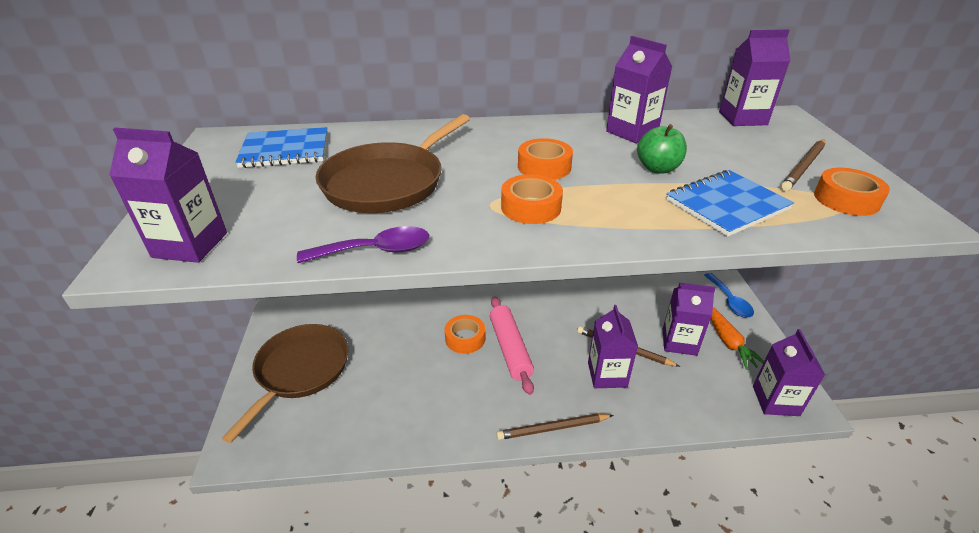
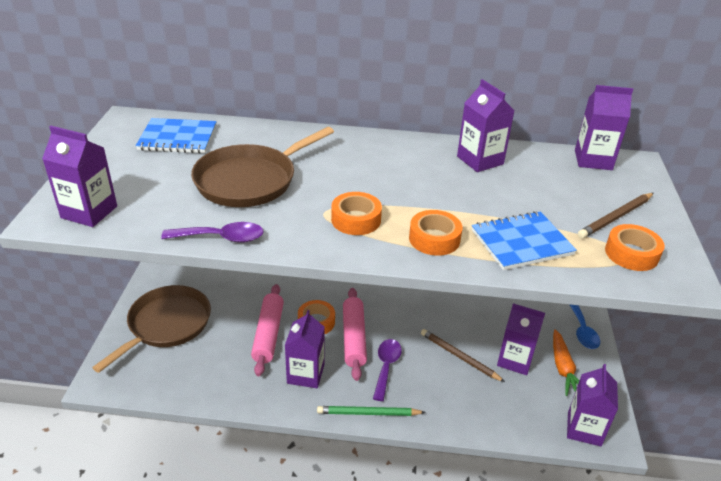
camera: 10 degrees right, 0 degrees up
brown pencil [496,414,614,440] -> green pencil [317,406,426,416]
orange tape [518,138,573,180] -> orange tape moved to [409,210,462,256]
purple carton [588,305,638,388] -> purple carton moved to [285,310,325,388]
green apple [637,124,687,173] -> none
none -> pink rolling pin [251,284,284,376]
none -> purple spoon [373,339,402,401]

